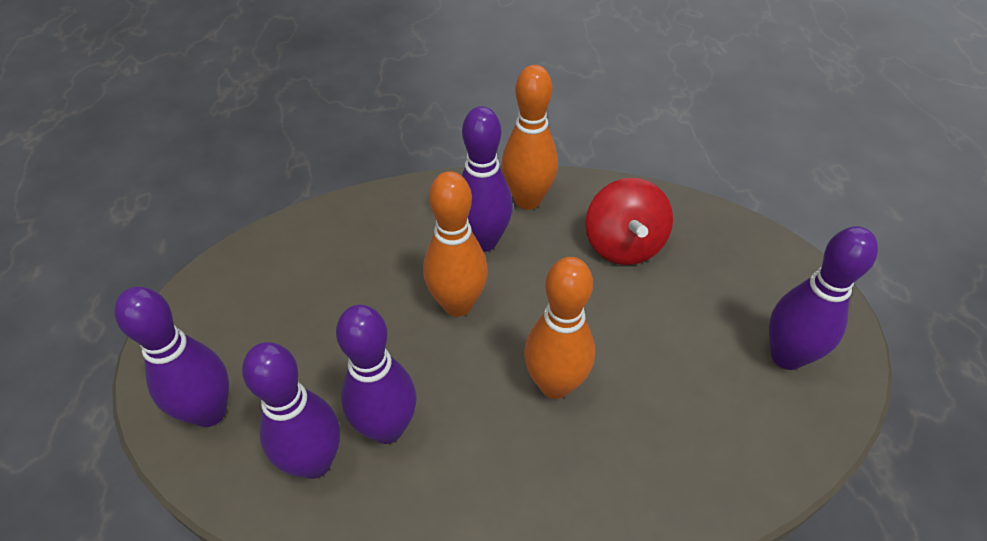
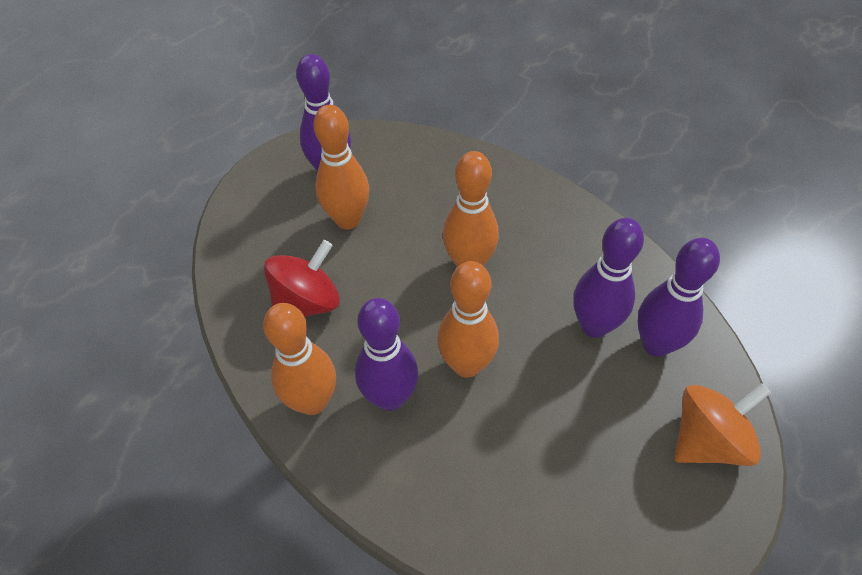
camera: 130 degrees left, 5 degrees up
purple bowling pin [114,287,229,427] -> orange spinning top [674,383,771,466]
none -> orange bowling pin [313,105,370,229]

